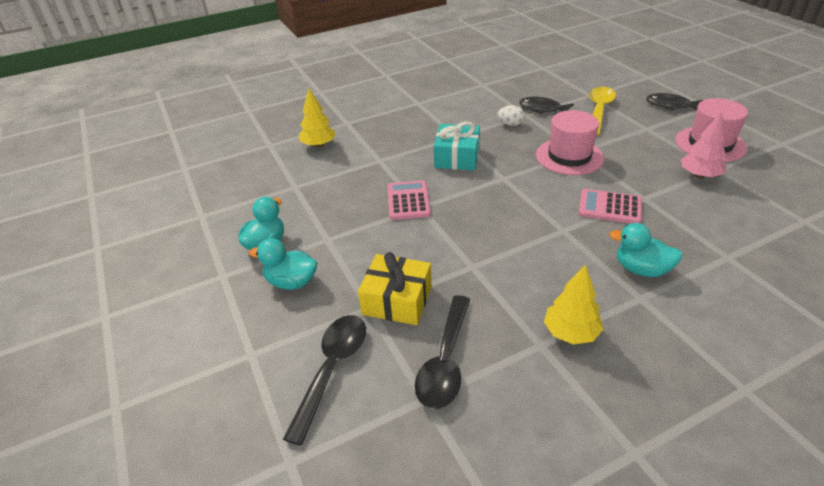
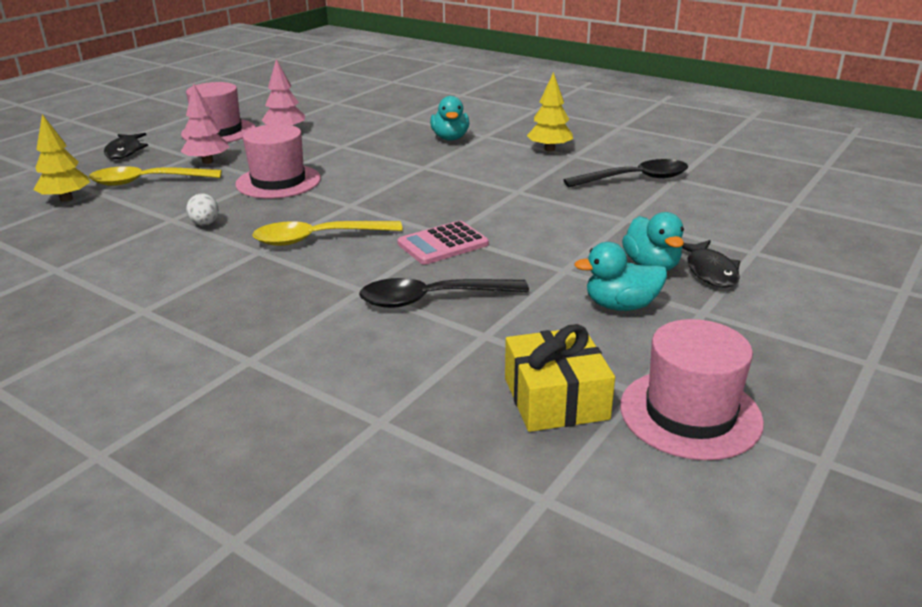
camera: 120 degrees left, 10 degrees down
black spoon [283,315,366,446] -> black spoon moved to [359,278,529,308]
yellow tree [299,88,336,148] -> yellow tree moved to [33,114,90,202]
yellow gift [358,252,432,325] -> yellow gift moved to [505,324,615,432]
turquoise gift [434,122,480,170] -> yellow spoon [253,221,403,246]
black fish [519,97,574,114] -> black fish moved to [682,240,740,288]
pink calculator [578,189,642,224] -> none
none -> pink tree [181,83,229,164]
none -> pink hat [620,319,764,460]

